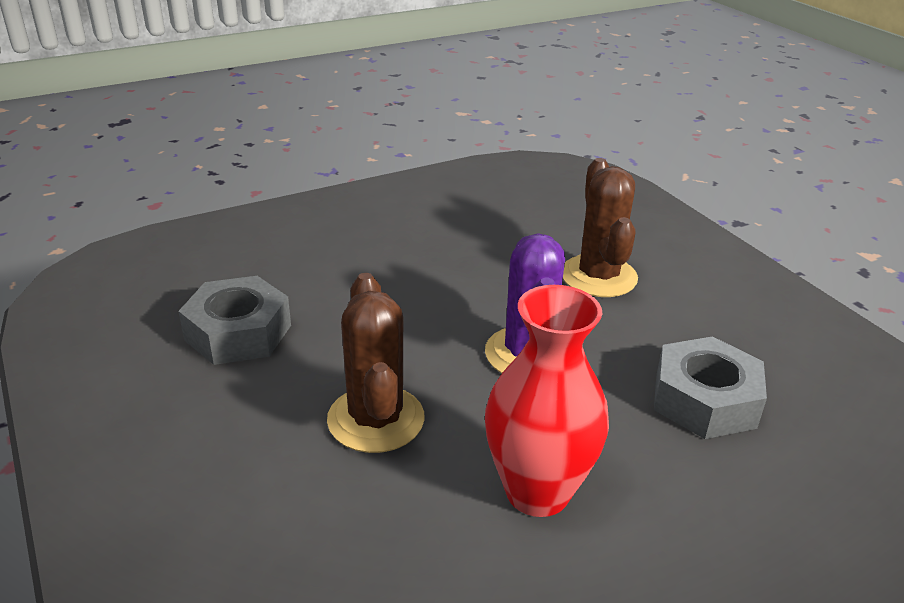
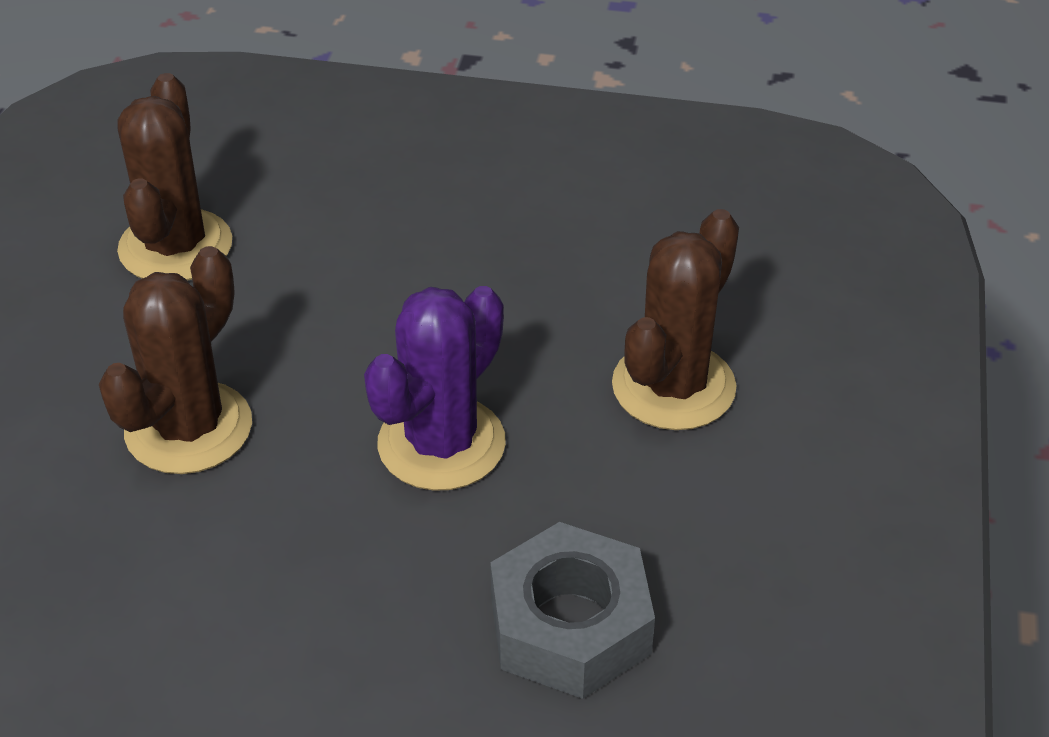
camera: 40 degrees right, 10 degrees up
grey nut [178,276,291,365] -> brown cactus [117,73,232,281]
red vase [485,285,609,517] -> none

